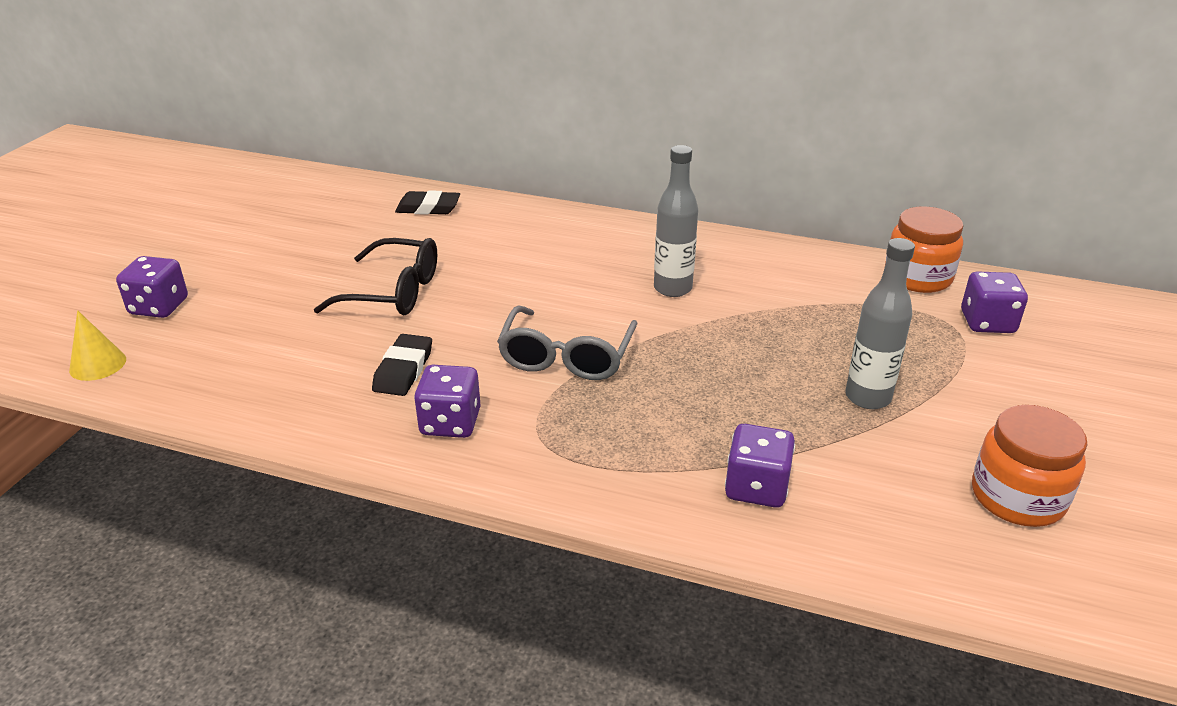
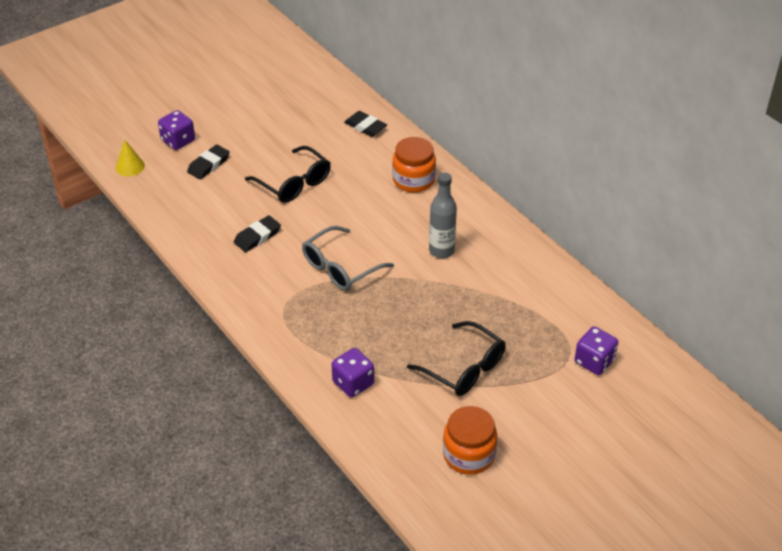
camera: 35 degrees right, 10 degrees up
purple dice [414,365,481,438] -> none
grey bottle [845,238,915,409] -> black glasses [407,321,506,396]
orange jar [885,206,963,293] -> orange jar moved to [392,137,436,193]
none -> black eraser [187,145,230,180]

